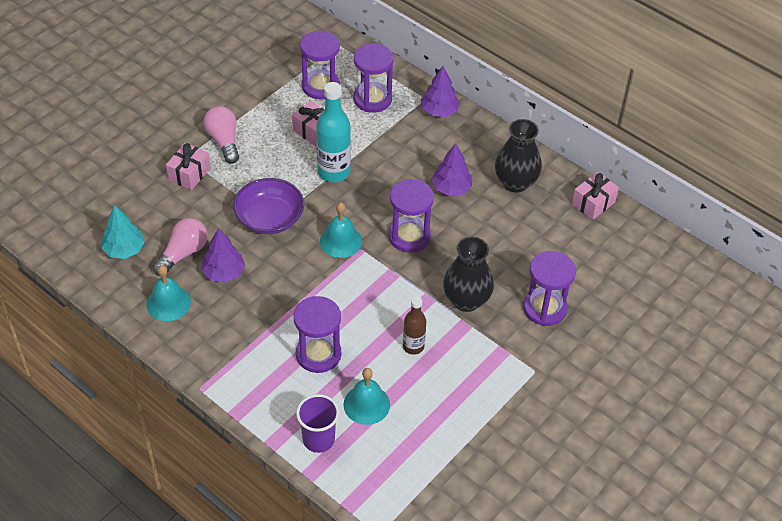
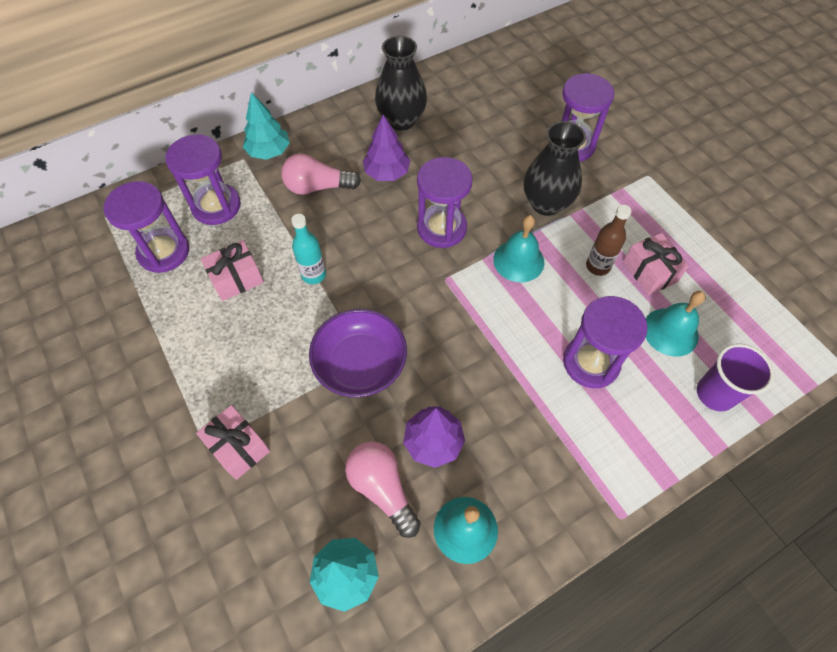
camera: 70 degrees left, 10 degrees up
pink light bulb [203,106,239,164] -> pink light bulb moved to [281,153,361,195]
turquoise bottle [316,82,351,182] -> turquoise bottle [291,214,326,284], size x0.60
turquoise bell [320,202,362,258] -> turquoise bell moved to [493,215,544,282]
purple tree [421,66,460,117] -> turquoise tree [243,92,290,160]
pink gift [572,172,619,220] -> pink gift moved to [623,233,689,295]

